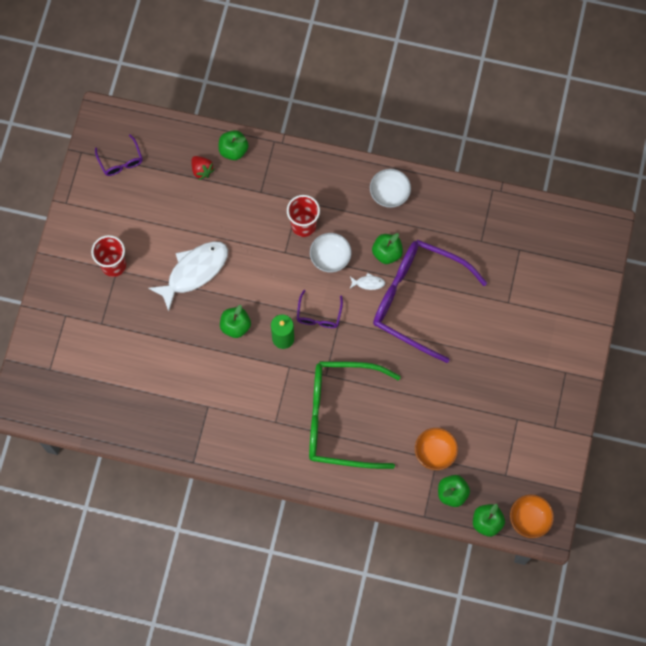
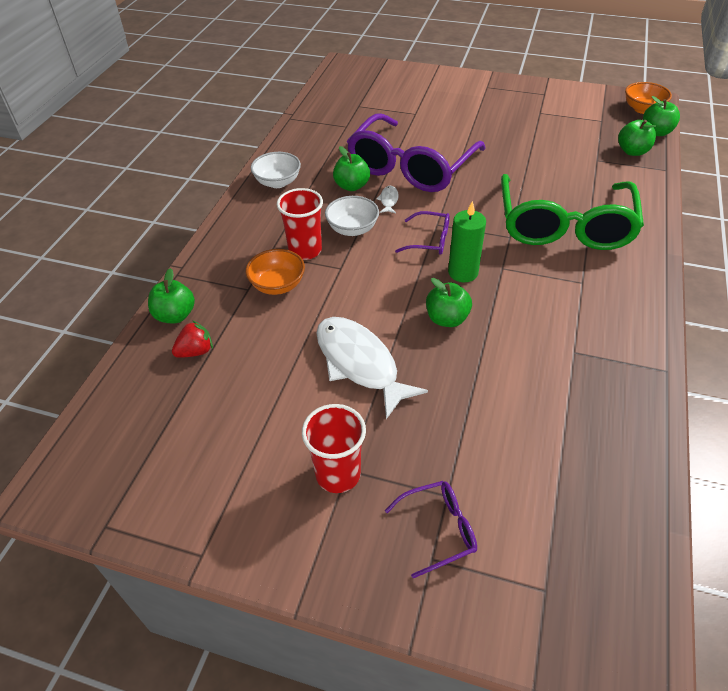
camera: 85 degrees left, 25 degrees down
purple glasses [95,134,143,176] -> purple glasses moved to [385,481,477,578]
orange bowl [415,428,458,470] -> orange bowl moved to [246,249,305,295]

